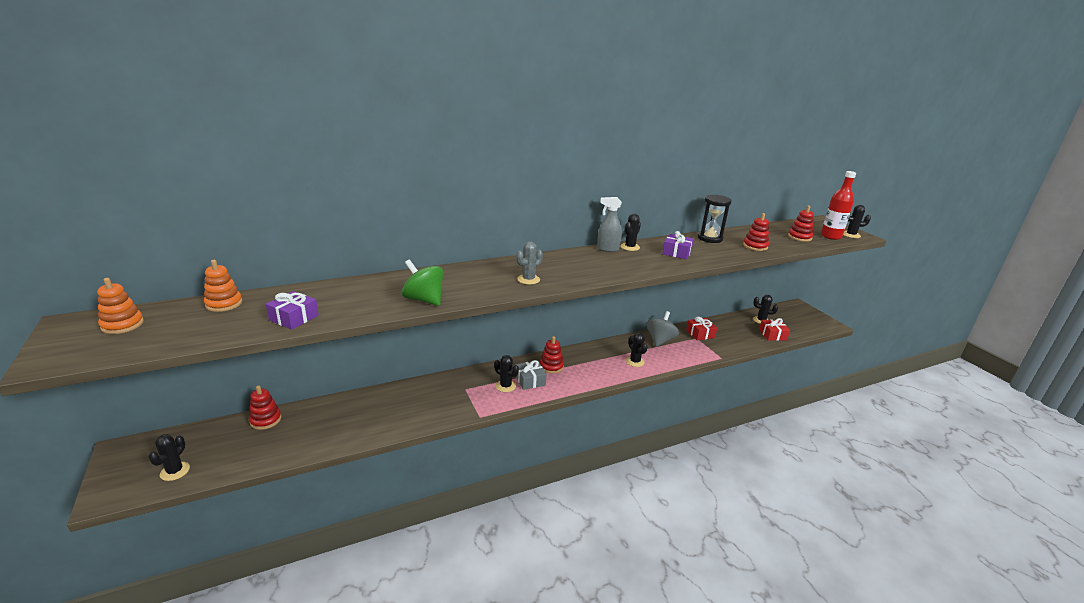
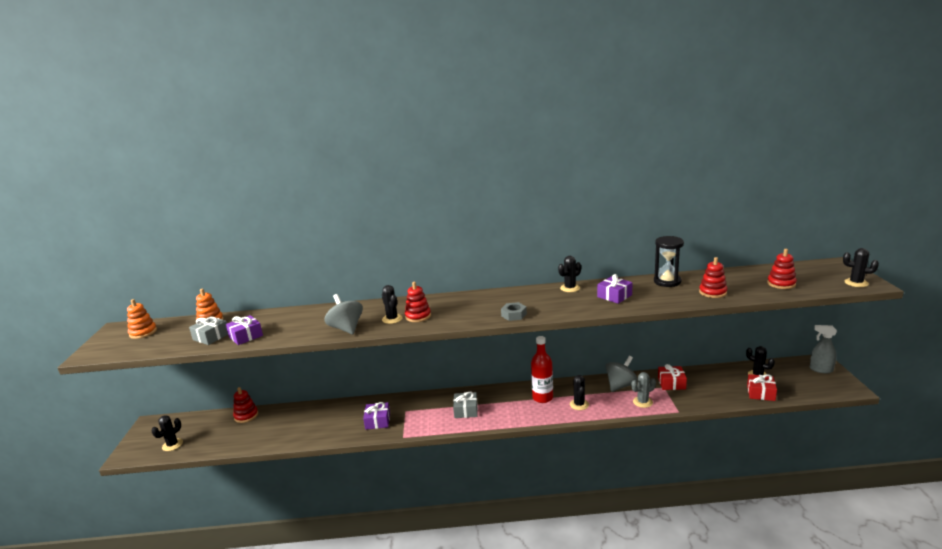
camera: 25 degrees right, 5 degrees down
green spinning top [402,259,444,306] -> grey spinning top [324,294,363,334]
black cactus [494,355,519,392] -> black cactus moved to [382,285,403,324]
grey cactus [516,241,543,285] -> grey cactus moved to [631,372,656,408]
red stacking toy [540,336,564,374] -> red stacking toy moved to [405,282,431,322]
grey spray bottle [597,197,622,252] -> grey spray bottle moved to [810,325,837,373]
red bottle [821,171,856,240] -> red bottle moved to [531,336,553,403]
none -> grey gift [189,316,228,345]
none -> purple gift [363,402,390,430]
none -> grey nut [501,302,527,321]

